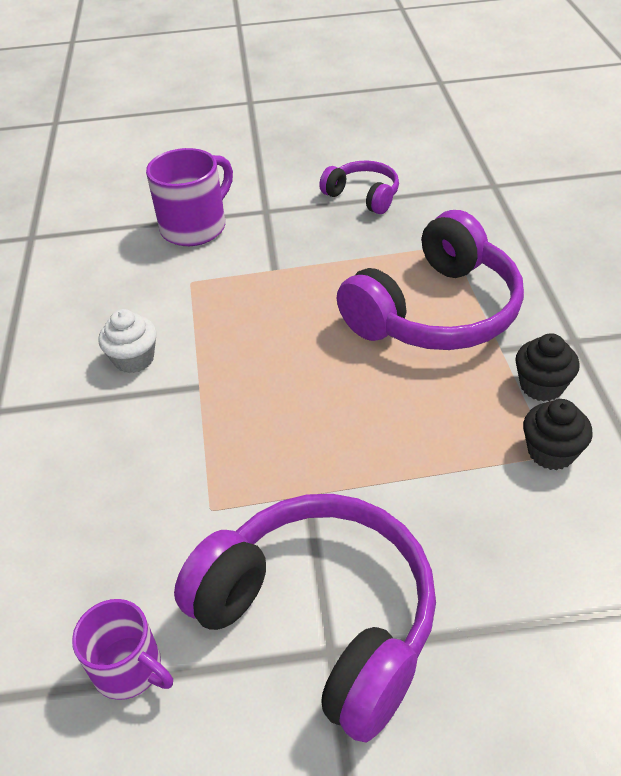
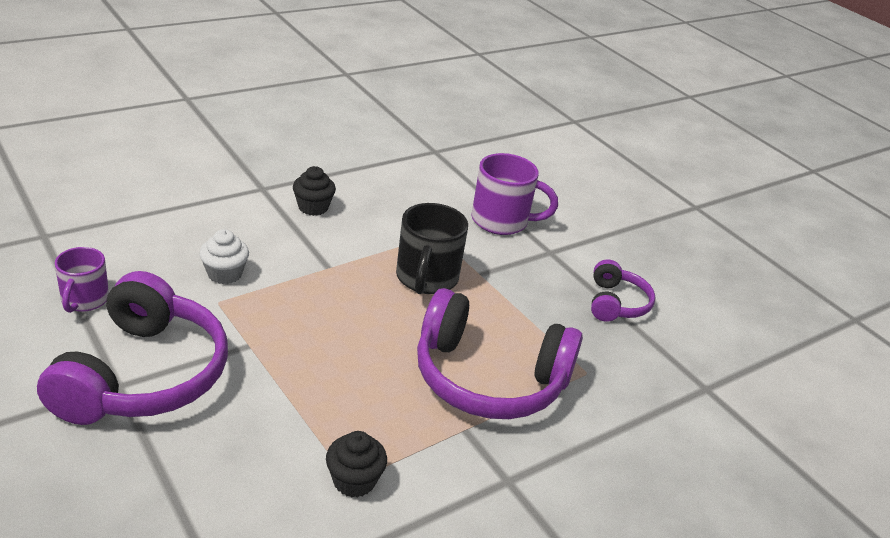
camera: 55 degrees right, 10 degrees down
white cupcake [98,309,157,373] -> white cupcake moved to [199,229,249,284]
black cupcake [515,333,580,401] -> black cupcake moved to [293,166,336,216]
none -> black mug [396,203,468,294]

